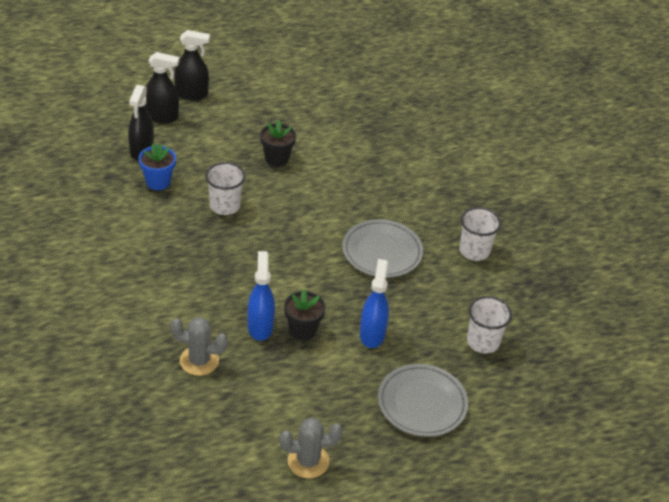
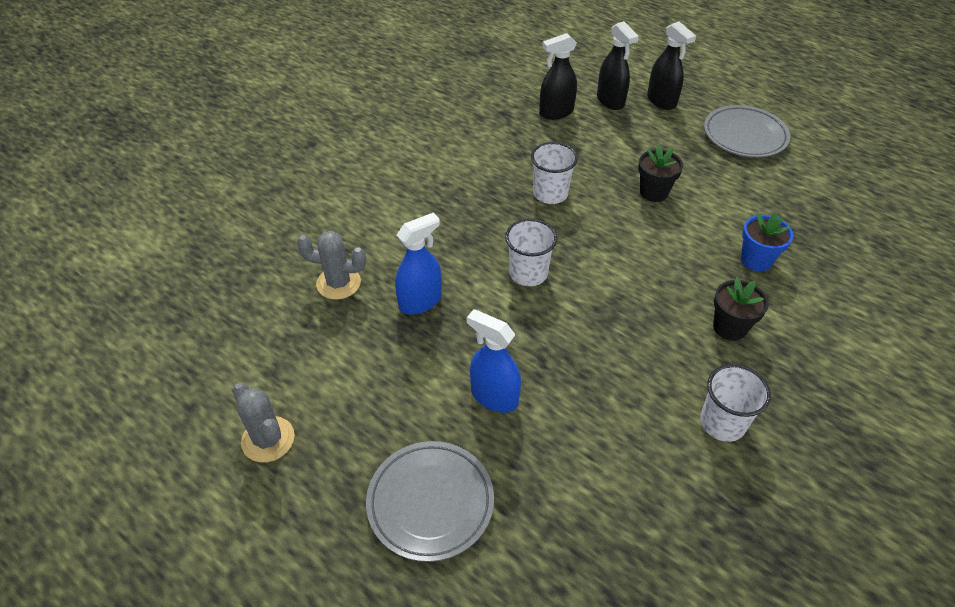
camera: 60 degrees right, 5 degrees up
blue flower pot [139,143,176,190] -> blue flower pot moved to [741,212,793,271]
grey cactus [170,317,228,376] -> grey cactus turned 60 degrees counterclockwise [297,231,366,300]
black flower pot [284,289,325,341] -> black flower pot moved to [713,277,769,341]
grey plate [342,219,423,278] -> grey plate moved to [704,105,790,158]
blue spray bottle [360,259,389,348] -> blue spray bottle turned 120 degrees counterclockwise [467,309,521,413]
white cup [467,296,512,354] -> white cup moved to [505,219,557,286]

